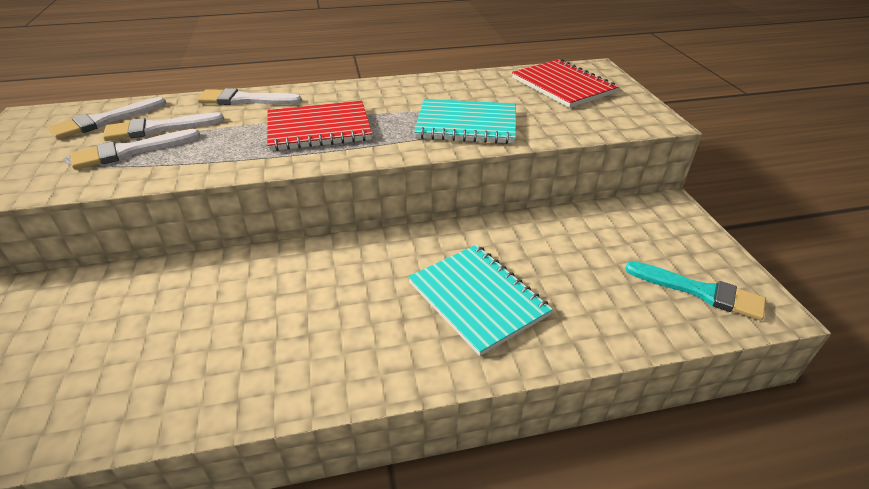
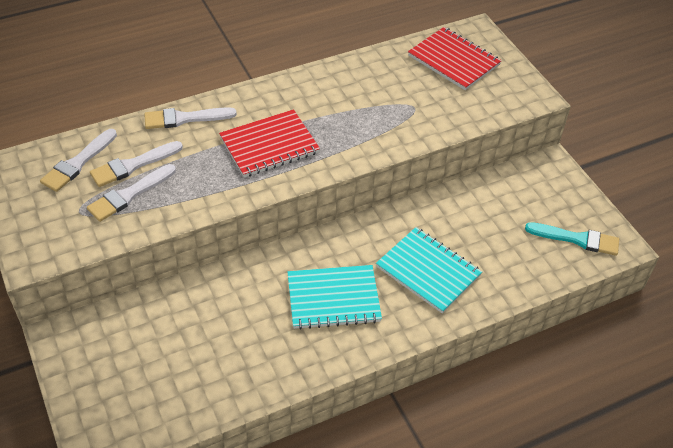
camera: 15 degrees left, 10 degrees up
turquoise notebook [414,99,516,144] -> turquoise notebook moved to [287,265,382,330]

